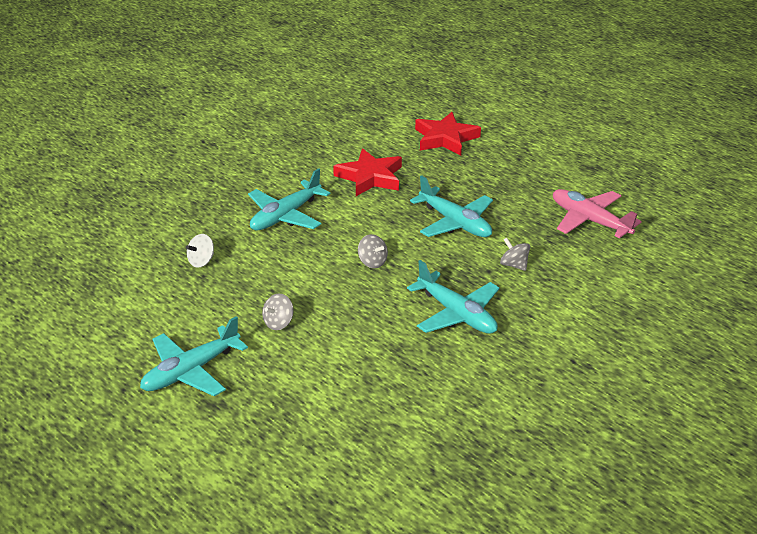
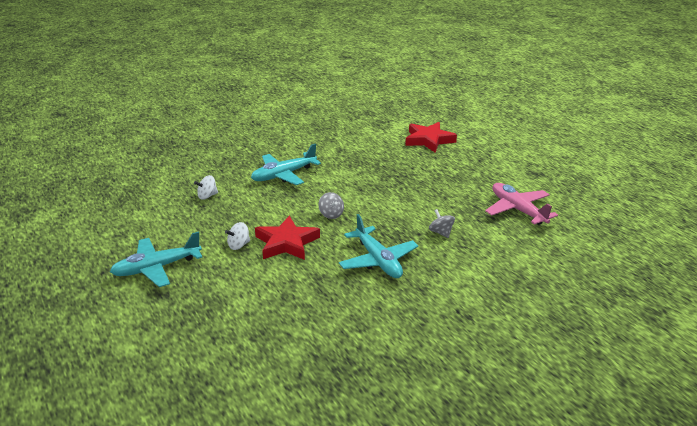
camera: 15 degrees right, 5 degrees down
grey spinning top [262,294,293,330] -> white spinning top [225,222,250,250]
red star [333,149,402,196] -> red star moved to [255,216,320,260]
turquoise plane [410,175,493,237] -> none

